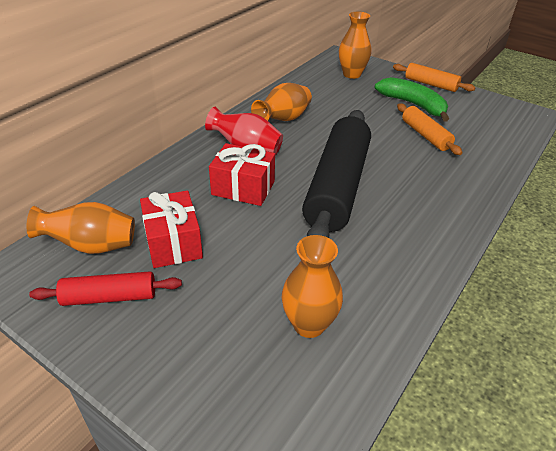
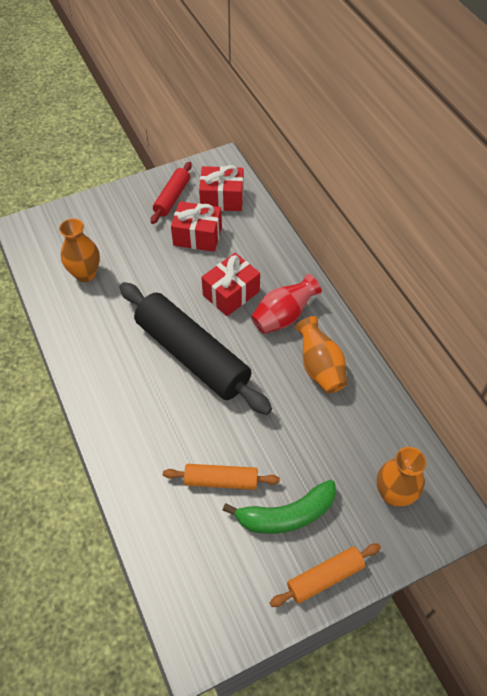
camera: 120 degrees right, 15 degrees up
orange vase [27,202,135,254] -> red gift [199,165,243,211]

